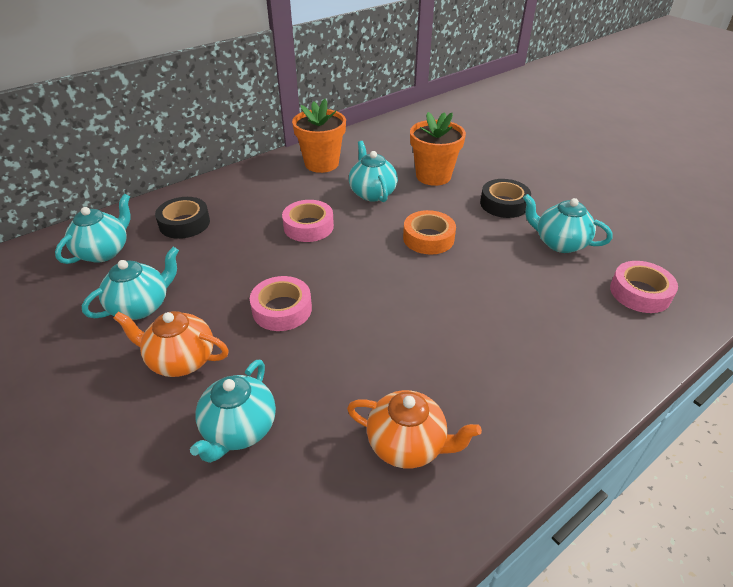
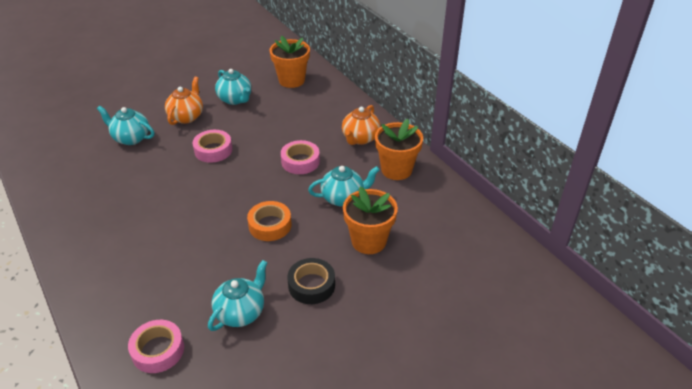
camera: 95 degrees right, 0 degrees up
turquoise teapot [55,194,131,264] -> orange flower pot [269,36,310,88]
black tape [155,197,210,239] -> none
orange teapot [347,390,482,468] -> orange teapot moved to [342,105,381,145]

